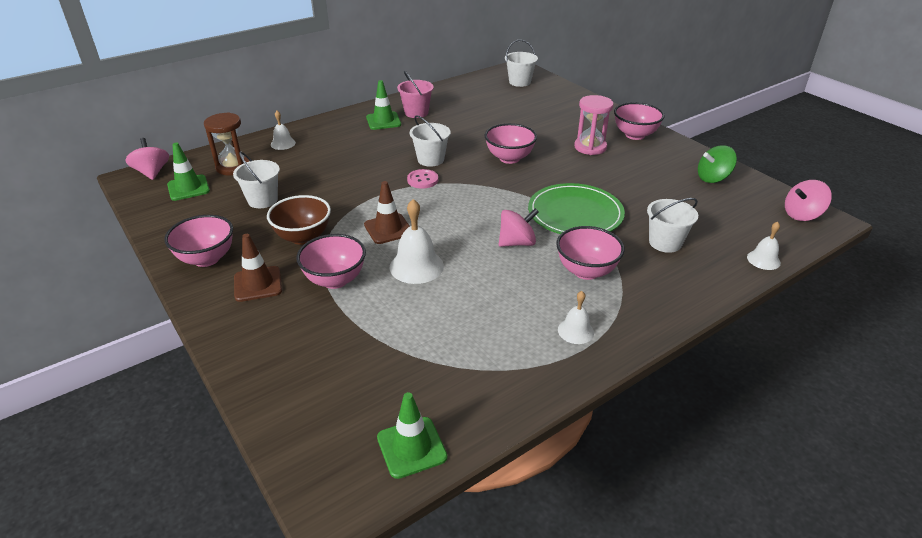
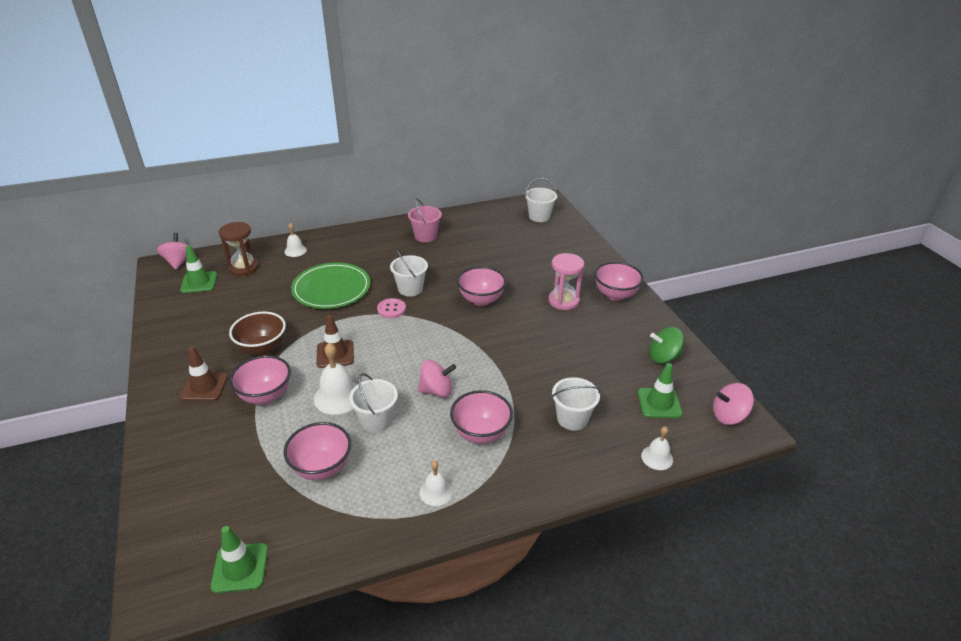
camera: 15 degrees right, 0 degrees up
pink bowl [164,215,233,267] -> pink bowl moved to [283,422,351,480]
white bucket [233,152,280,208] -> white bucket moved to [349,373,398,433]
green traffic cone [366,80,401,130] -> green traffic cone moved to [638,363,683,418]
green plate [528,183,625,234] -> green plate moved to [291,263,370,309]

